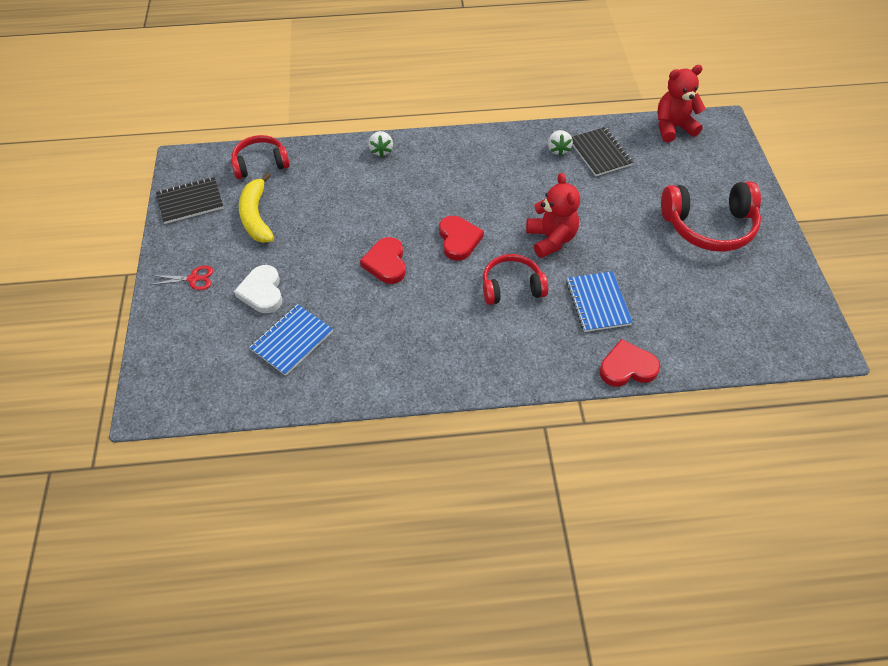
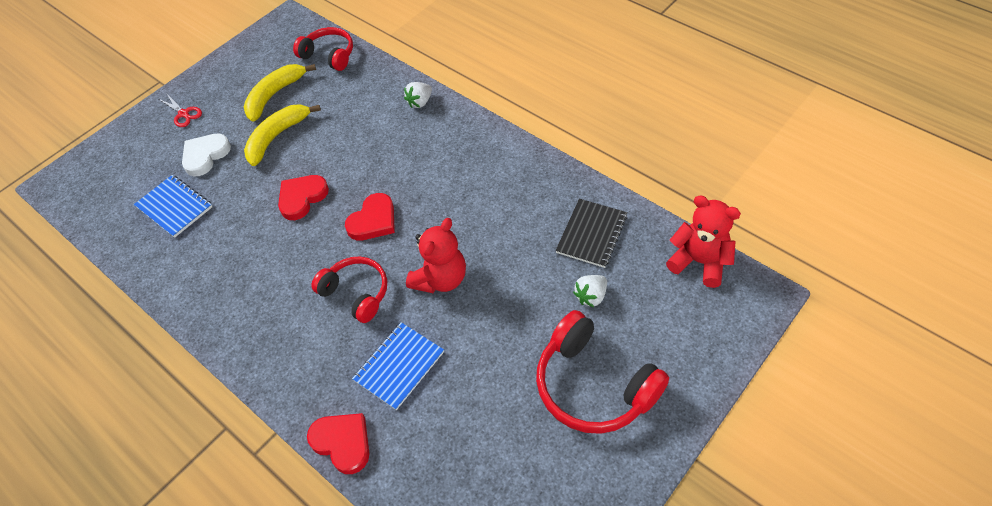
camera: 50 degrees right, 0 degrees up
black notebook [156,177,223,224] -> none
blue notebook [249,304,333,376] -> blue notebook turned 45 degrees clockwise [134,175,212,238]
white strawberry [548,130,573,156] -> white strawberry moved to [573,275,607,307]
none -> yellow banana [244,104,321,166]

